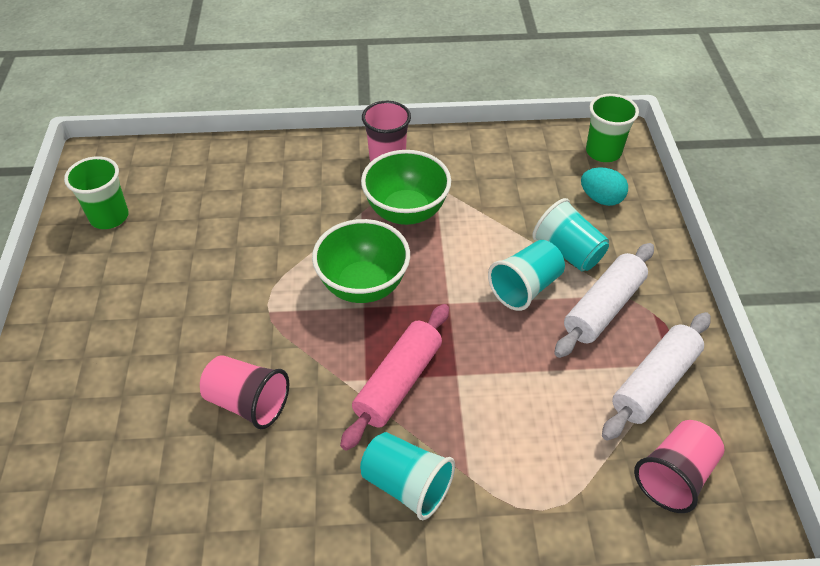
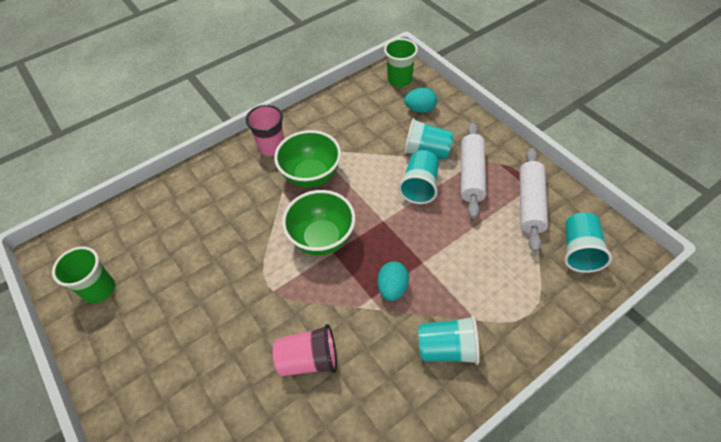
camera: 30 degrees left, 5 degrees up
pink rolling pin [340,304,449,451] -> turquoise egg [377,261,409,301]
pink cup [634,420,725,513] -> turquoise cup [564,212,612,273]

